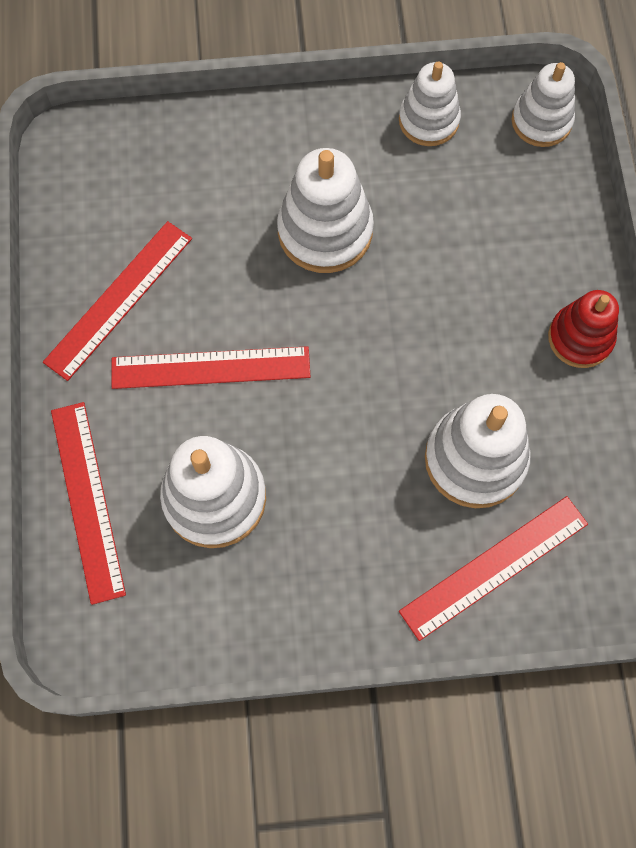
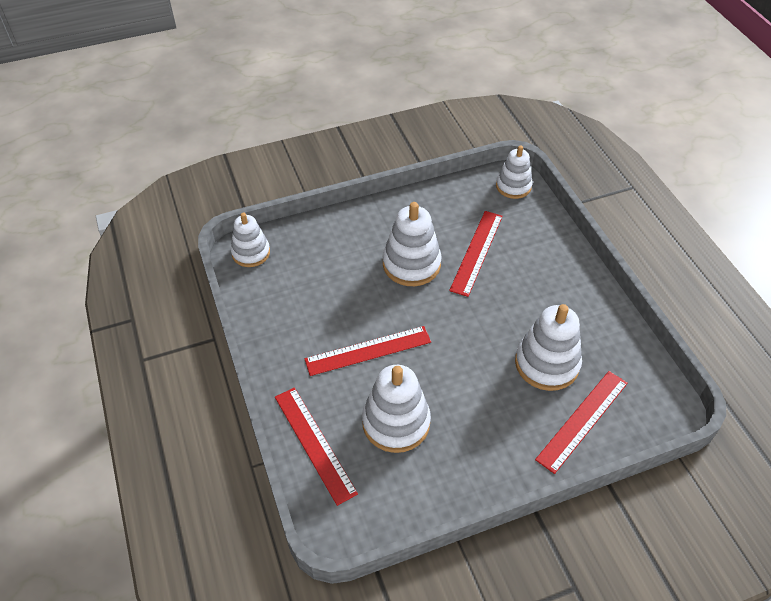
camera: 15 degrees left, 20 degrees down
red ruler [43,221,192,381] -> red ruler moved to [449,211,503,297]
white stacking toy [399,61,461,146] -> white stacking toy moved to [231,213,270,267]
red stacking toy [548,290,619,368] -> none

